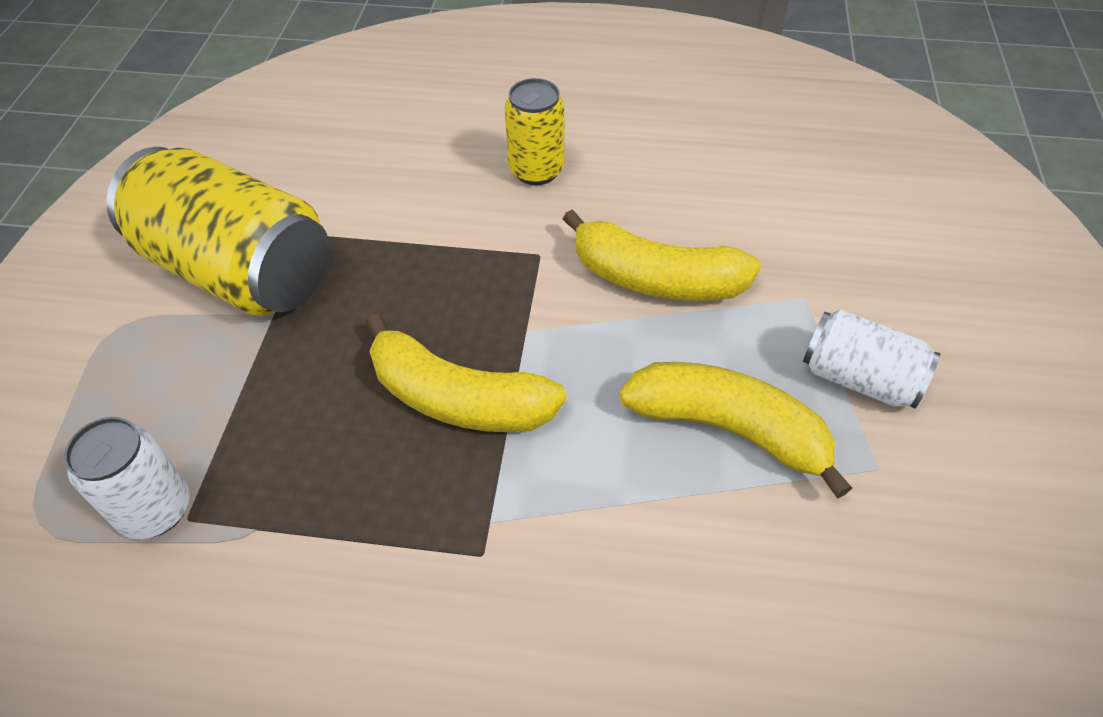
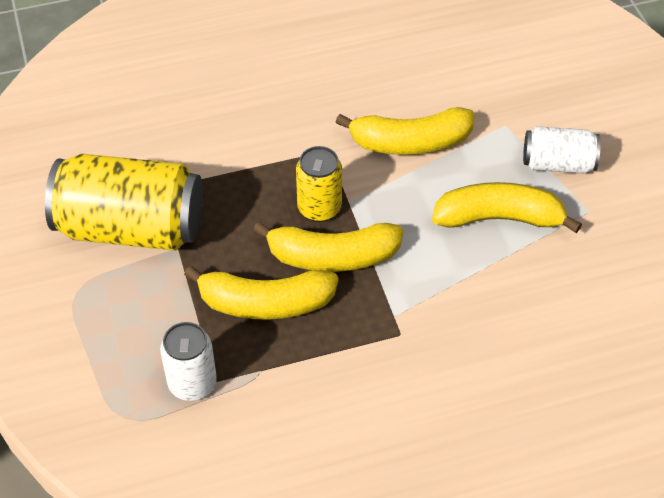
camera: 25 degrees left, 0 degrees up
yellow can [505,78,564,185] -> yellow can moved to [296,146,342,222]
none -> yellow banana [184,266,339,320]

